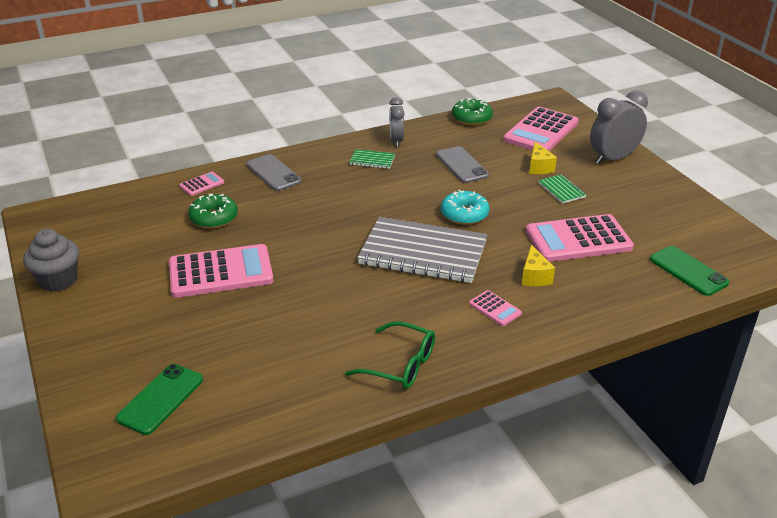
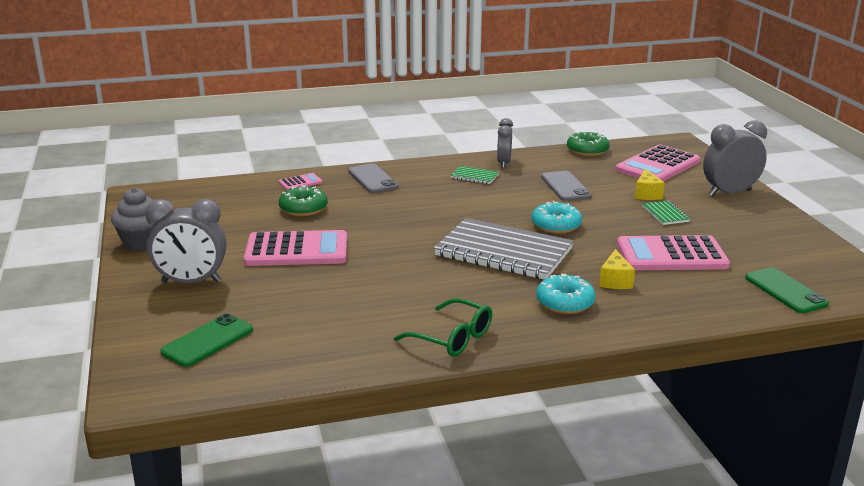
camera: 10 degrees right, 10 degrees down
pink calculator [469,290,522,326] -> turquoise donut [536,274,595,314]
none -> grey clock [145,199,226,283]

